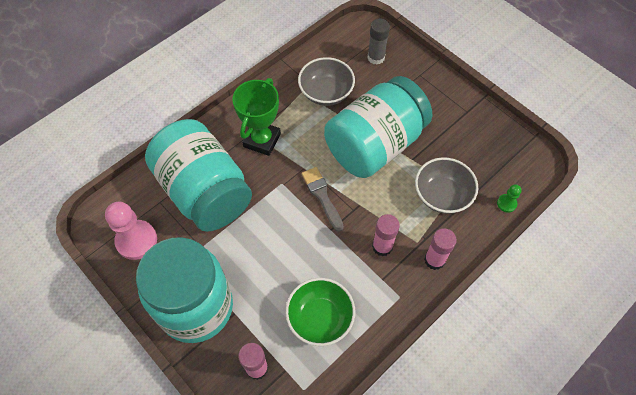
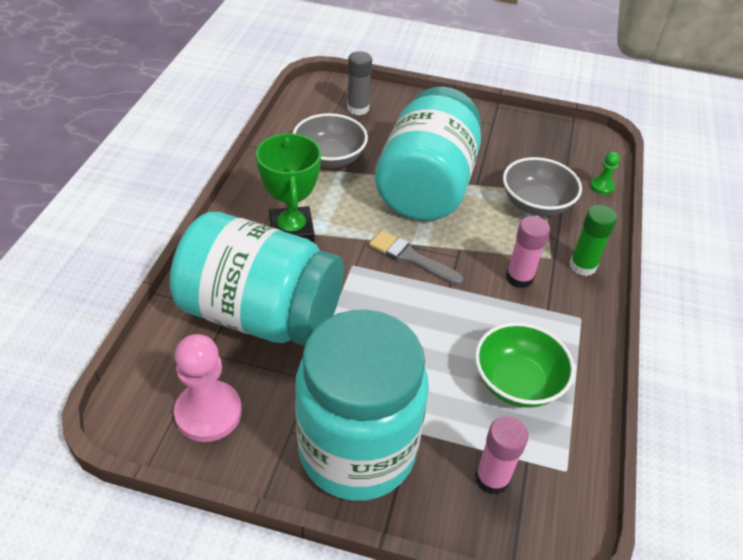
camera: 35 degrees left, 15 degrees down
pink glue stick [424,228,457,270] -> green glue stick [569,205,617,276]

